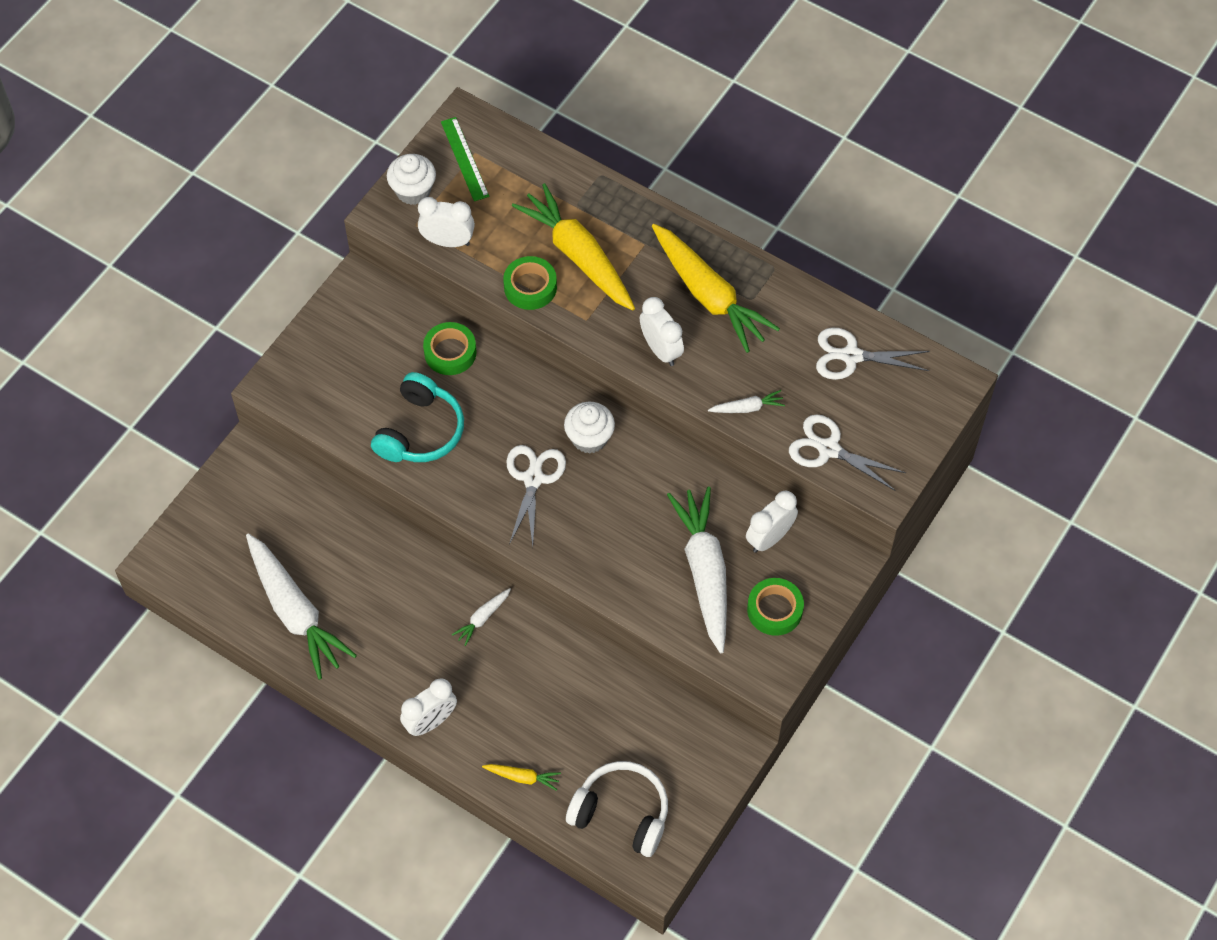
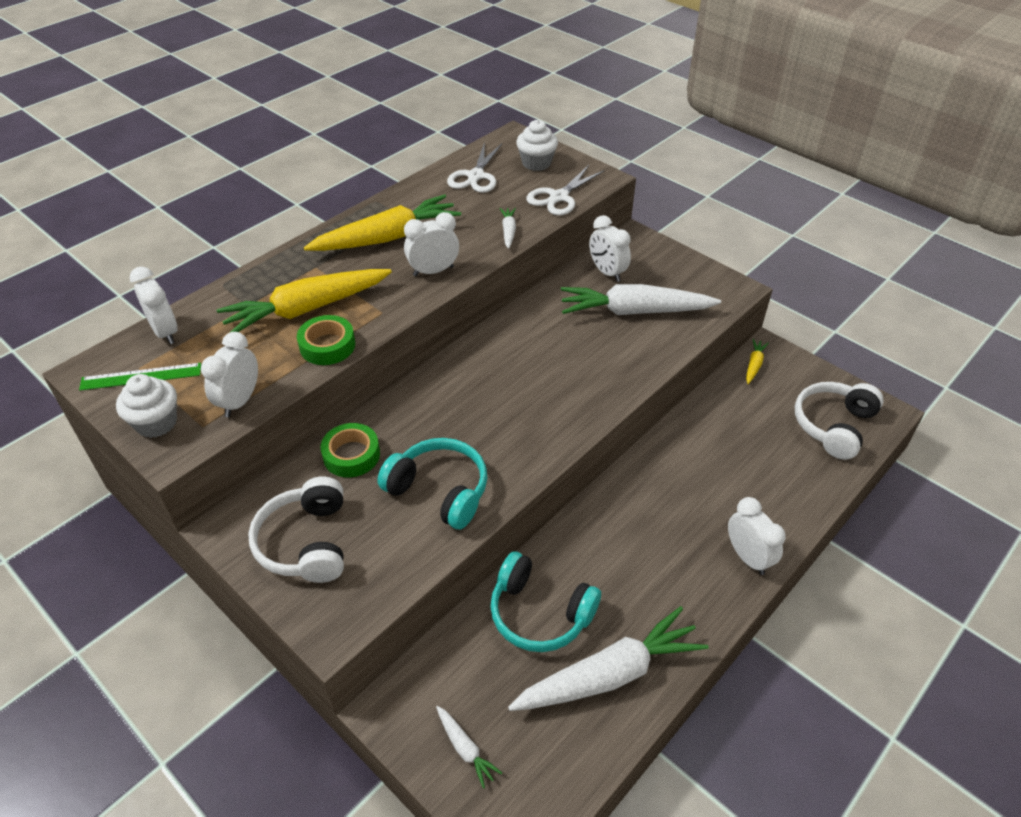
camera: 80 degrees left, 15 degrees down
white carrot [452,588,511,646] -> white carrot moved to [436,706,502,789]
yellow carrot [482,764,561,791] -> yellow carrot moved to [746,339,769,384]
white scissors [506,445,566,546] -> none
white cupcake [564,401,615,453] -> white cupcake moved to [516,120,558,171]
green tape [747,578,804,636] -> none
none -> white clock [130,267,177,344]
none -> white headphones [248,476,344,583]
none -> turquoise headphones [490,552,601,652]

